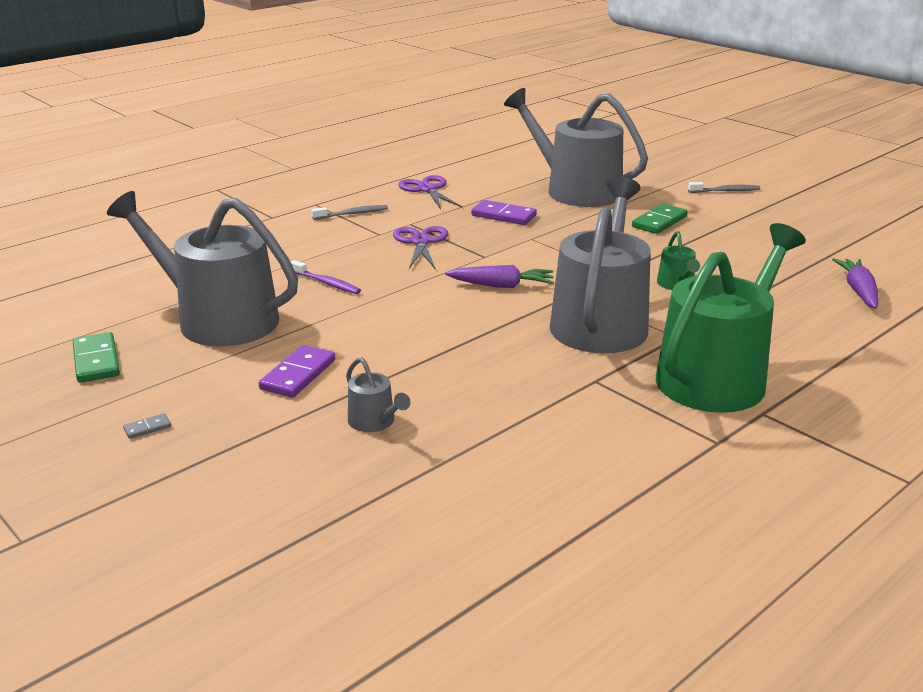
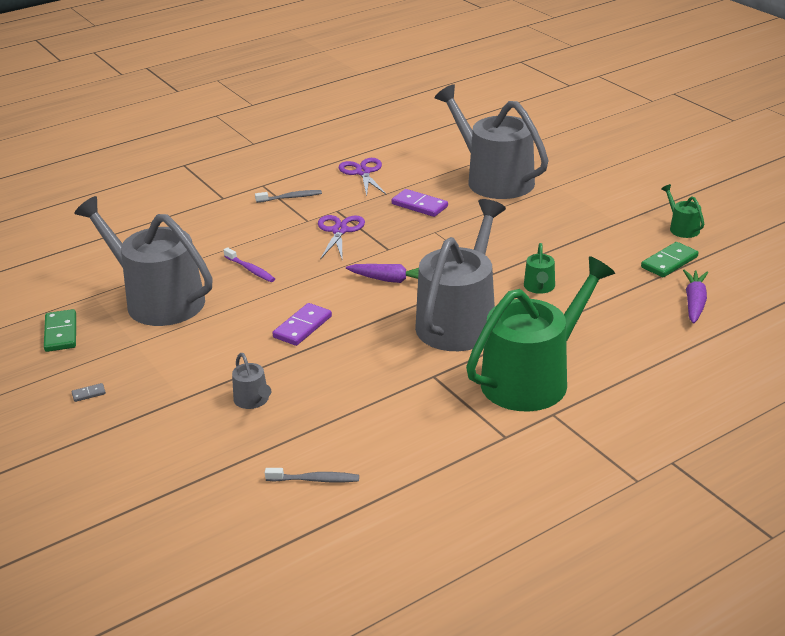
camera: 10 degrees right, 5 degrees up
purple domino [259,345,335,398] -> purple domino moved to [272,303,332,346]
green domino [632,204,688,234] -> green domino moved to [641,242,698,277]
grey toothbrush [688,182,760,193] -> grey toothbrush moved to [265,468,359,482]
none -> green watering can [661,184,704,238]

